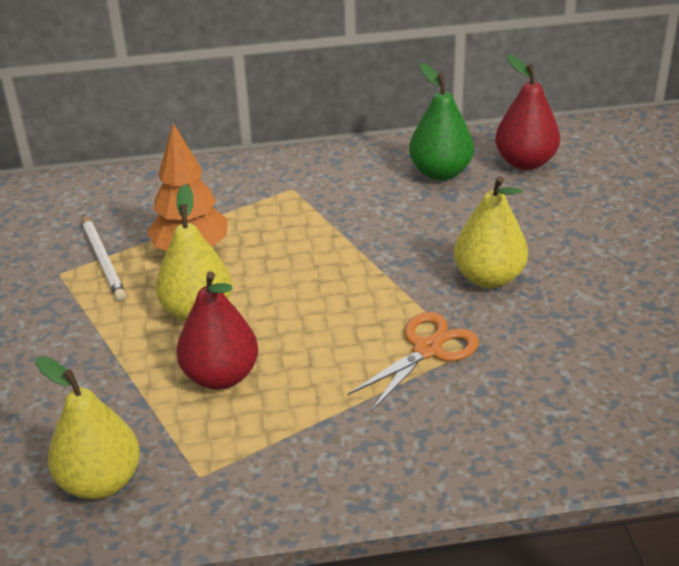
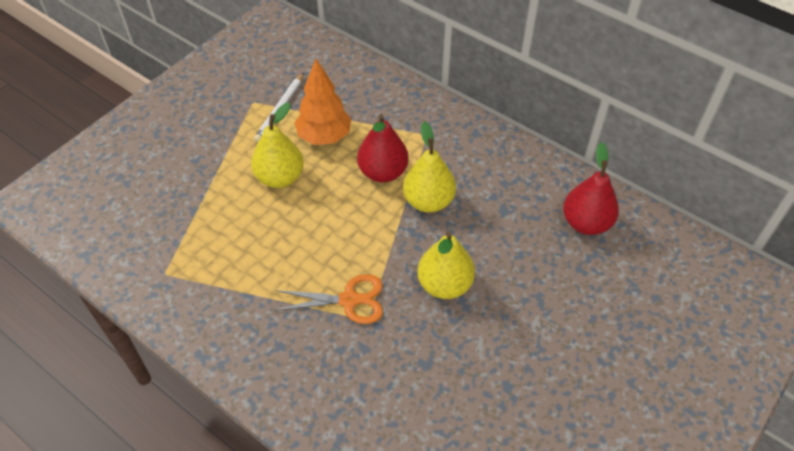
camera: 45 degrees right, 15 degrees up
yellow pear [35,356,140,499] -> yellow pear moved to [403,121,456,213]
red pear [176,271,258,390] -> red pear moved to [357,114,409,183]
green pear [409,63,474,180] -> none

